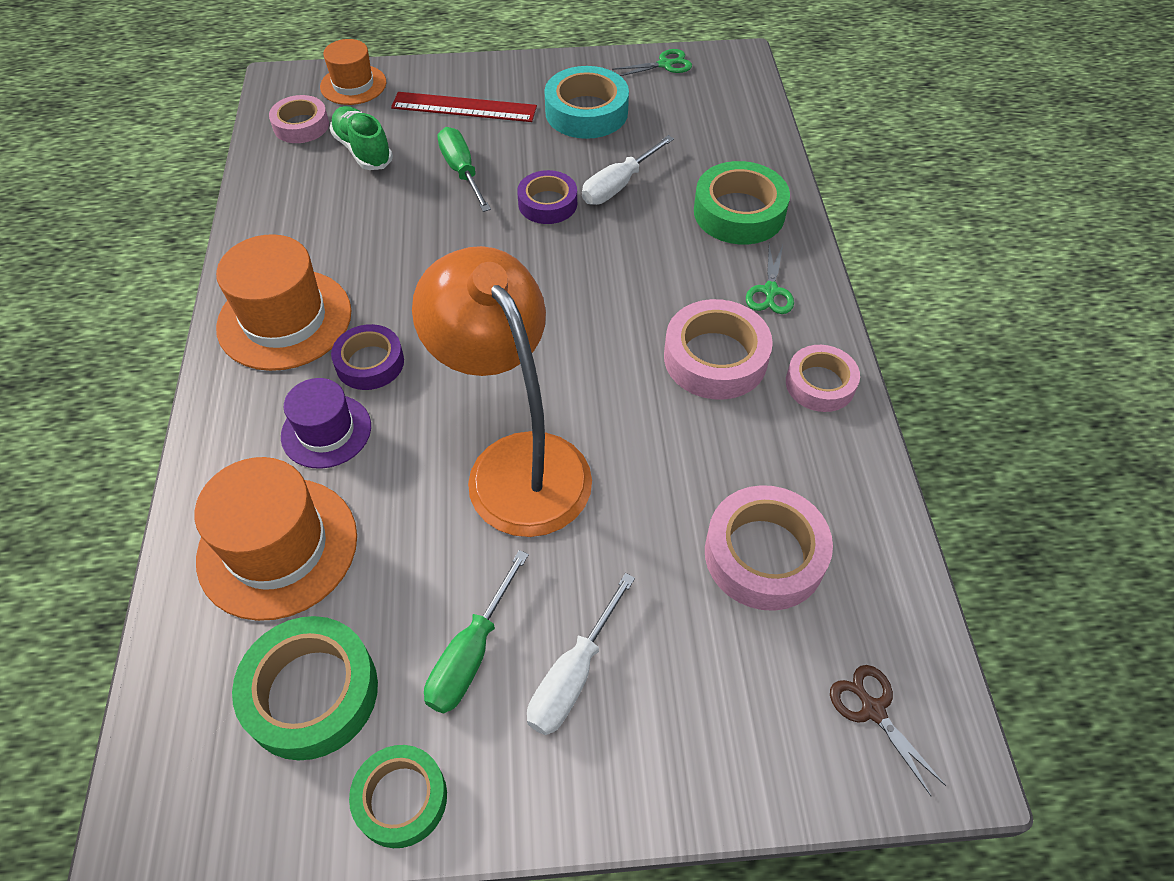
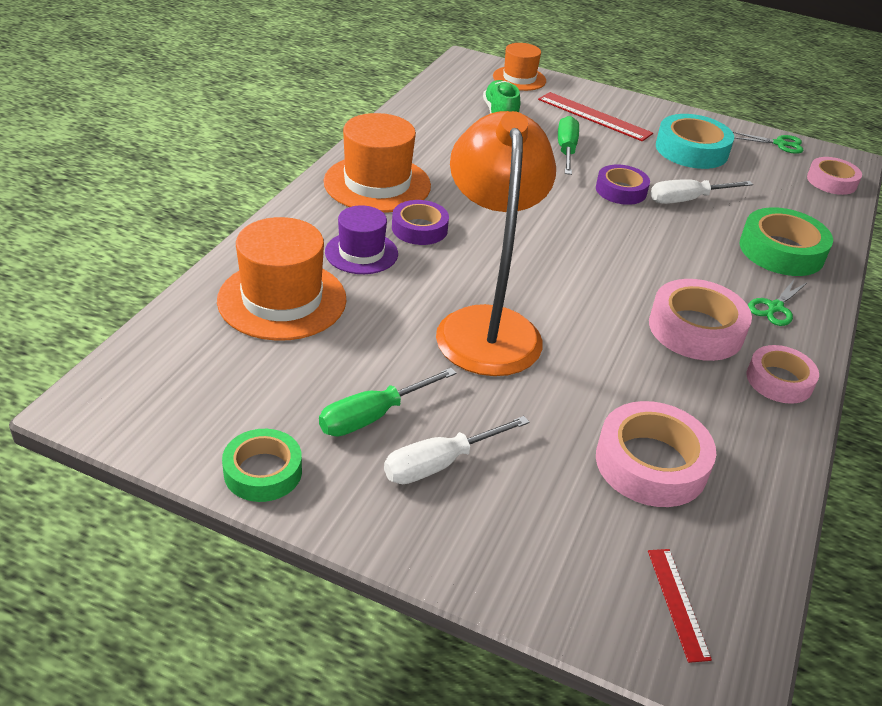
camera: 25 degrees right, 15 degrees down
green tape [232,616,378,760] -> none
pink tape [269,95,329,143] -> pink tape moved to [807,157,862,195]
brown scissors [830,665,946,796] -> red ruler [648,549,712,663]

